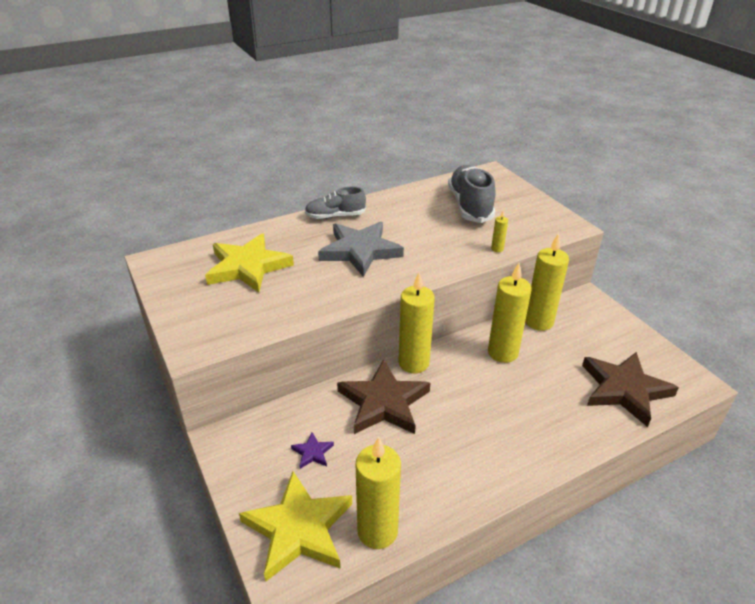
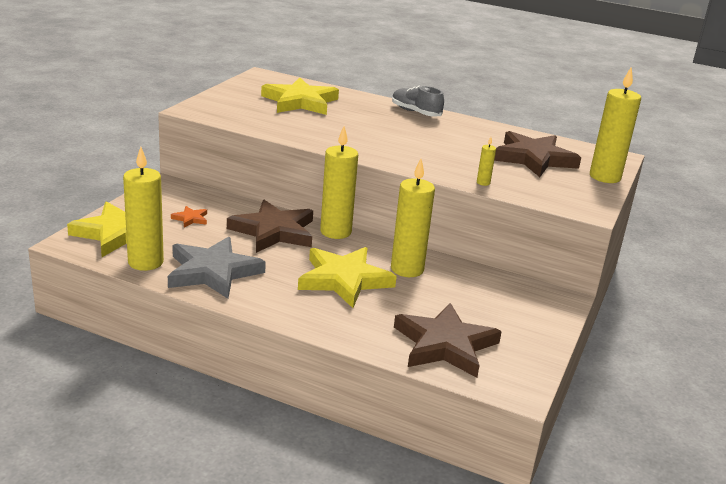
camera: 50 degrees right, 10 degrees down
purple star [291,432,334,469] -> orange star [171,206,207,227]
grey star [318,222,404,277] -> grey star moved to [168,237,266,299]
grey shoe [448,165,496,223] -> brown star [494,131,581,177]
yellow candle [525,233,569,331] -> yellow candle moved to [590,67,641,183]
none -> yellow star [298,247,397,308]

